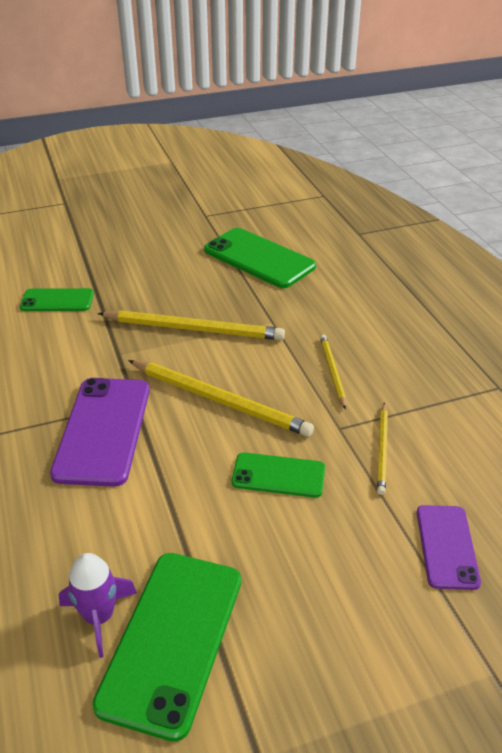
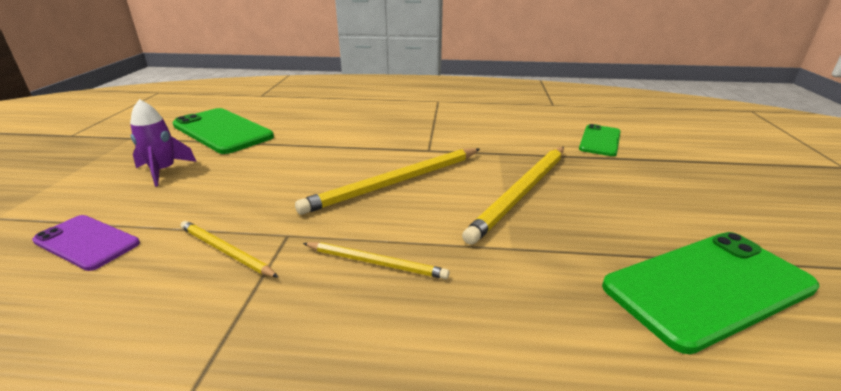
camera: 115 degrees right, 10 degrees down
purple phone [50,378,150,487] -> none
purple rocket [59,553,137,658] -> purple rocket moved to [130,99,197,187]
green phone [232,452,325,498] -> none

